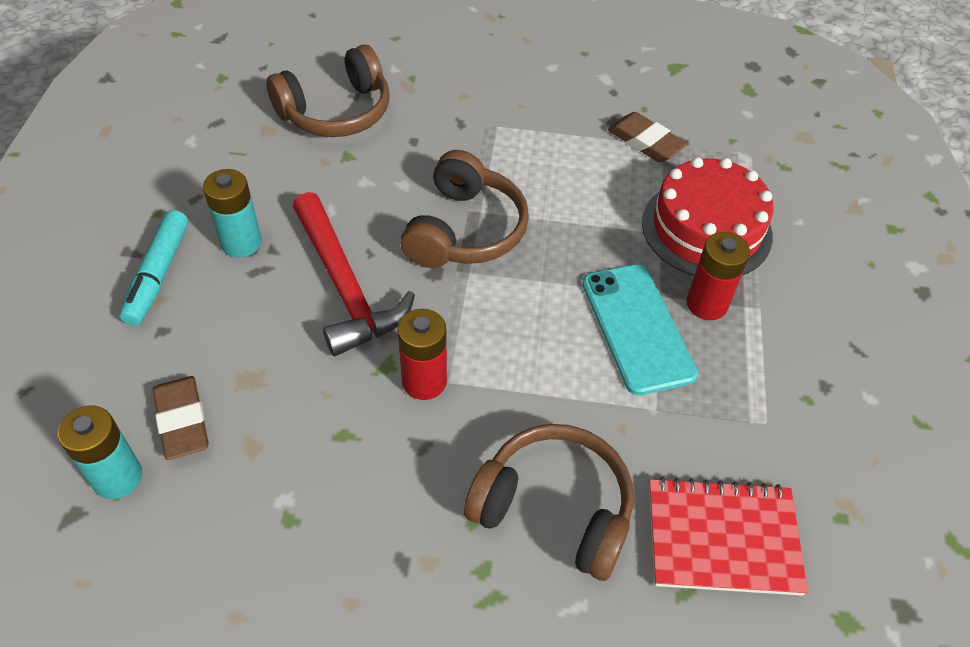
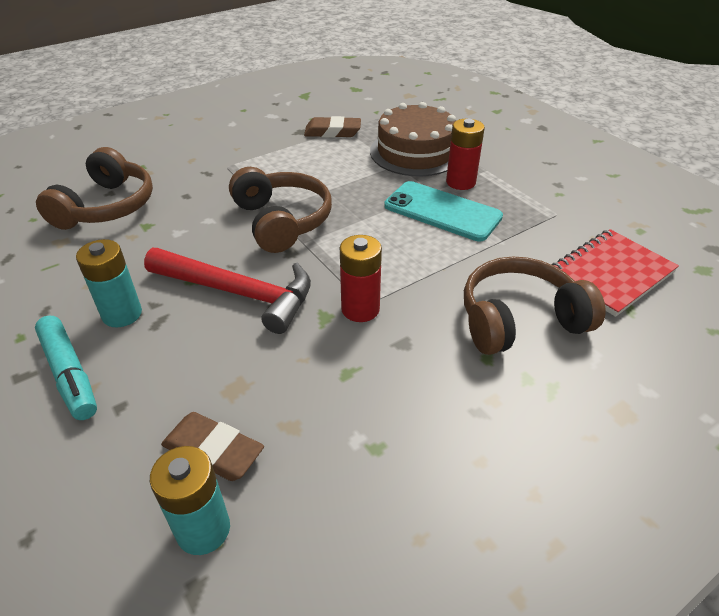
camera: 40 degrees left, 10 degrees down
red cake [642,157,773,276] -> brown cake [370,102,456,176]

